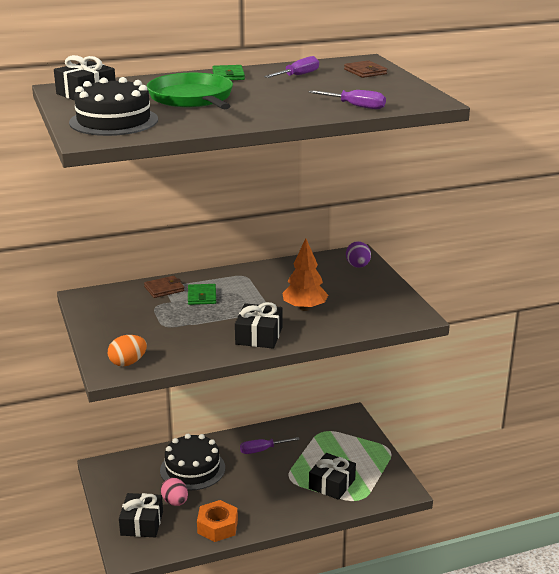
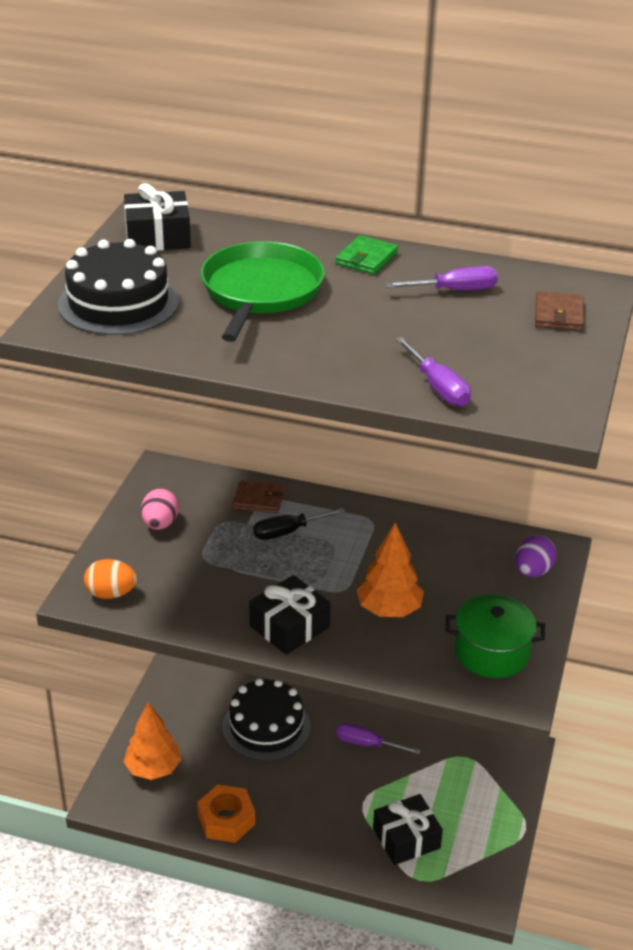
camera: 35 degrees right, 10 degrees up
black gift [119,493,163,537] -> orange tree [124,702,181,780]
pink egg [161,478,188,506] -> pink egg moved to [141,488,179,530]
green wallet [188,284,216,305] -> black screwdriver [253,508,345,540]
none -> green pot [446,594,545,678]

